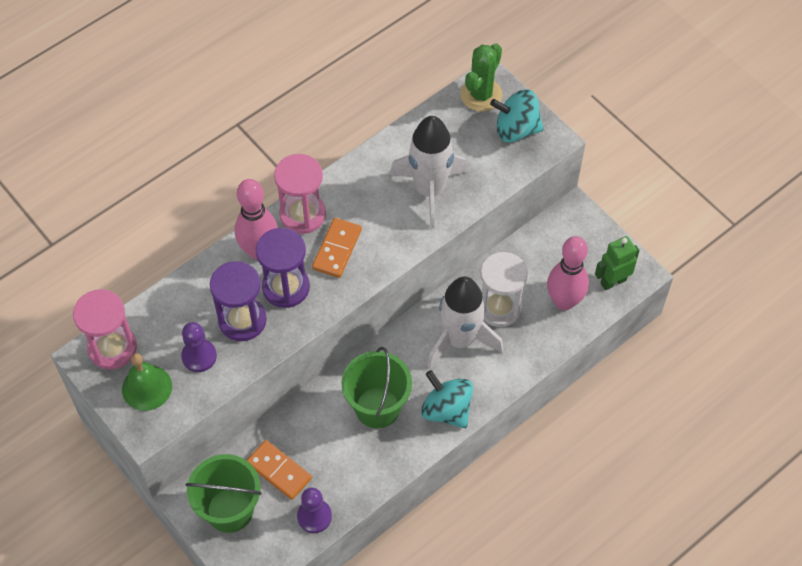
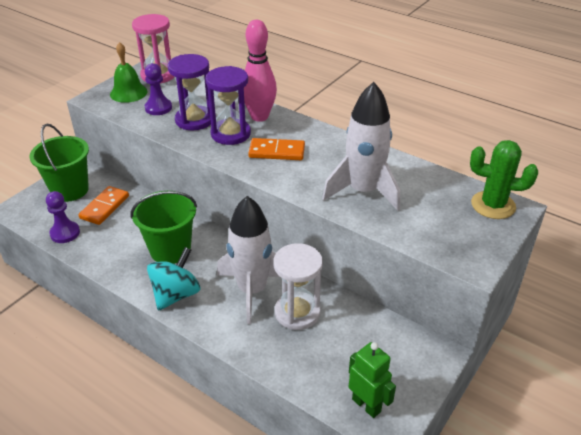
camera: 75 degrees right, 20 degrees down
pink hourglass [274,154,326,234] -> none
turquoise spinning top [490,89,544,142] -> none
pink bowling pin [547,236,589,310] -> none

